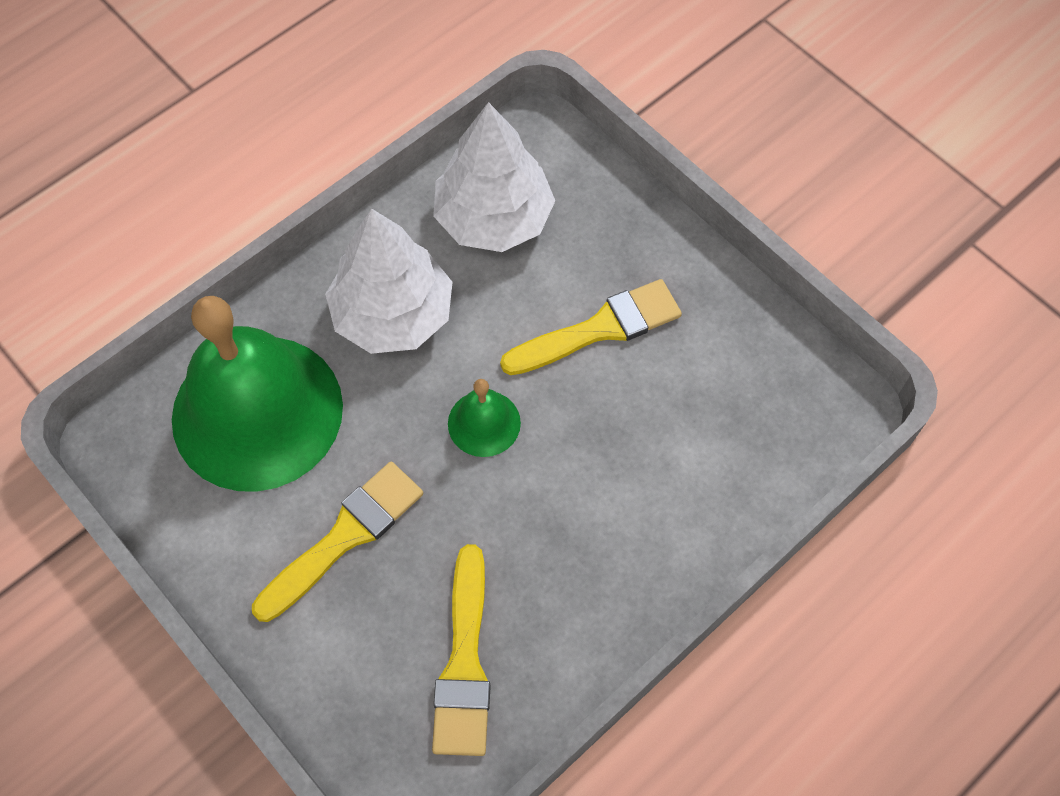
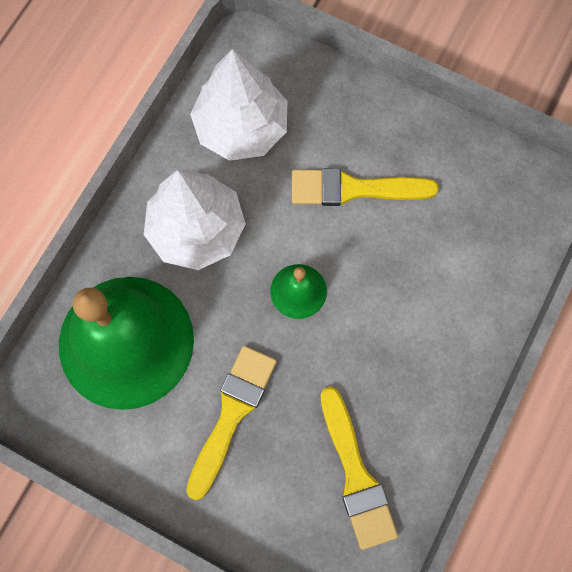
camera: 20 degrees left, 10 degrees up
yellow brush [500,279,682,375] -> yellow brush turned 135 degrees counterclockwise [292,168,439,206]

